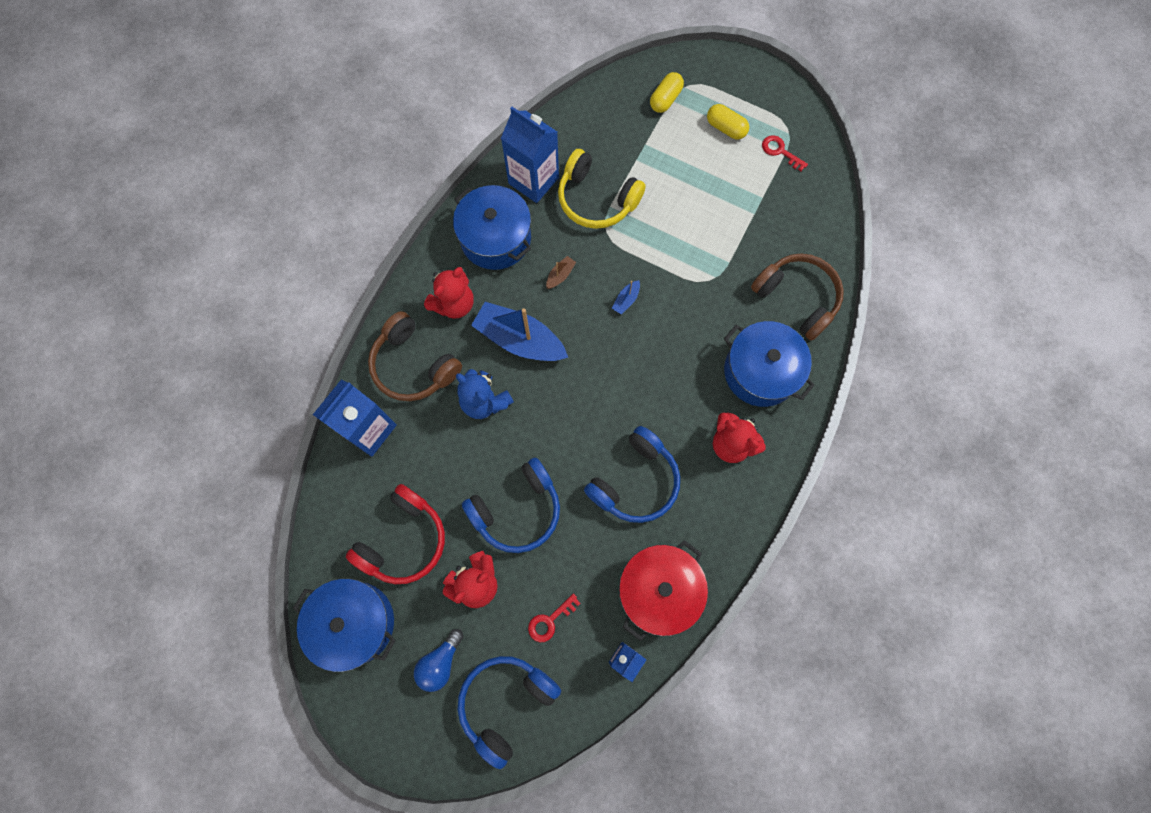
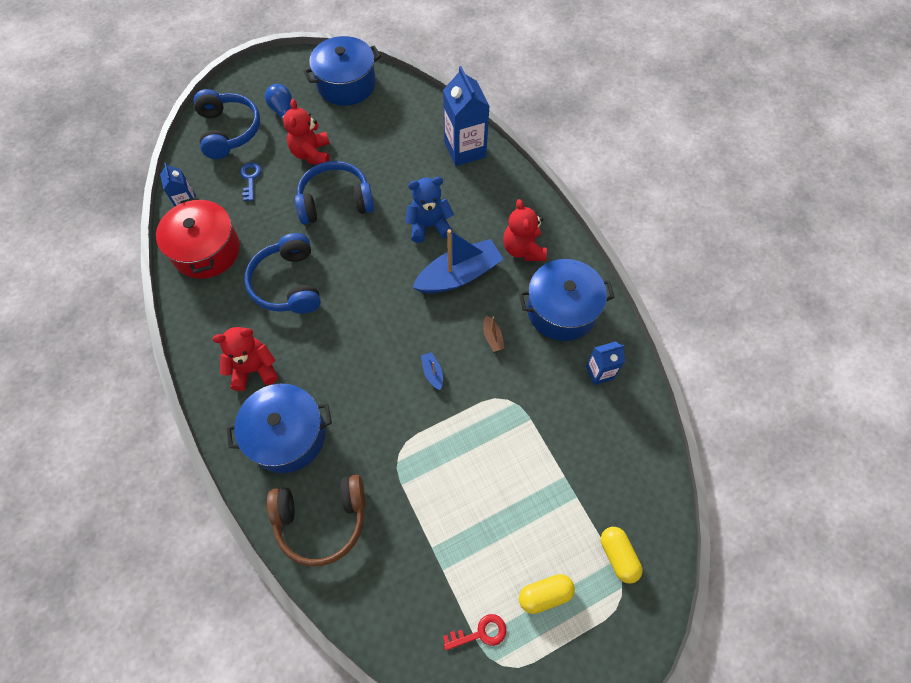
camera: 125 degrees right, 10 degrees down
red headphones [346,484,445,584] -> none
brown headphones [368,311,462,401] -> none
blue headphones [462,457,560,553] -> blue headphones turned 75 degrees clockwise [295,161,374,224]
blue carton [501,107,559,203] -> blue carton [586,341,625,385], size x0.56
red key [528,594,580,642] -> blue key [240,163,261,201]
yellow headphones [558,149,646,229] -> none

